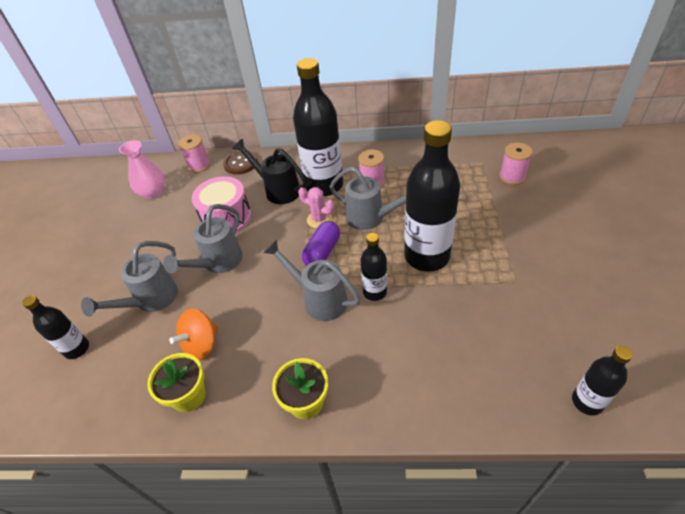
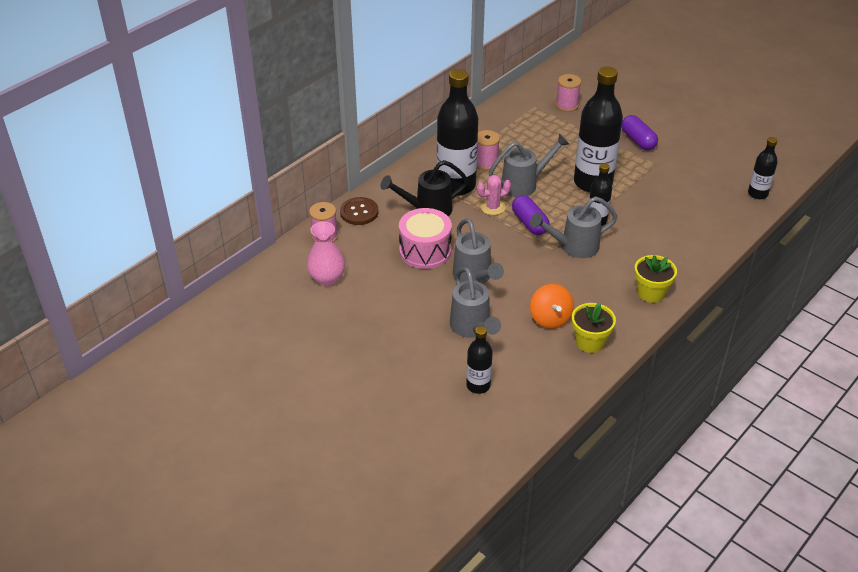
camera: 55 degrees left, 5 degrees down
none -> purple capsule [622,115,658,150]

